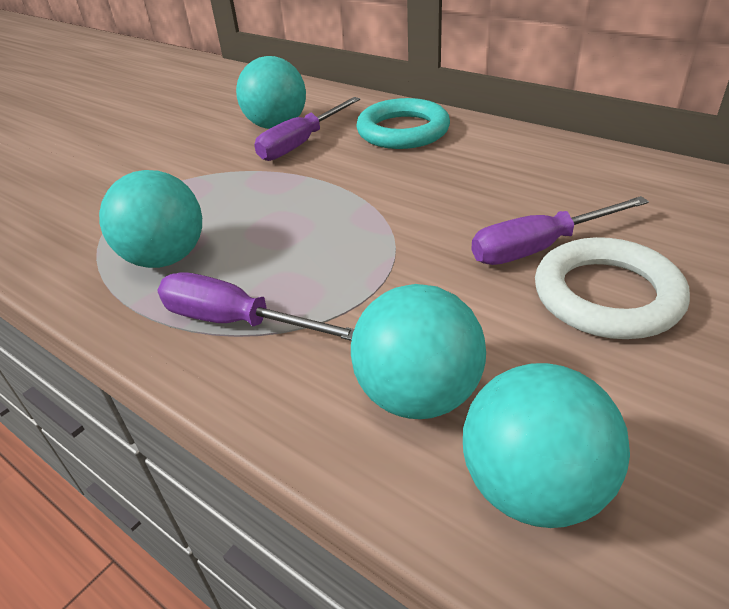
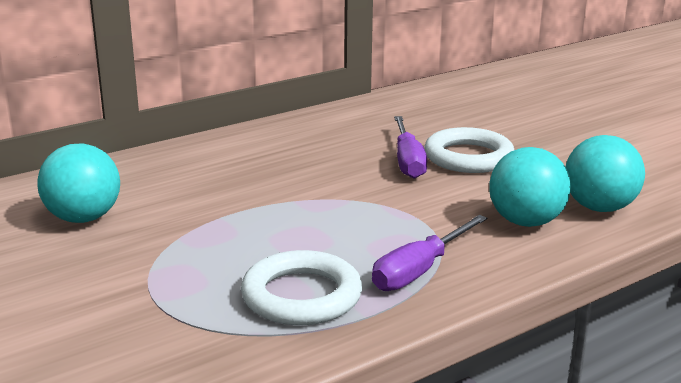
camera: 75 degrees left, 15 degrees down
turquoise ball [99,170,202,268] -> white ring [241,250,362,325]
purple screwdriver [254,97,360,161] -> none
turquoise ring [356,98,450,149] -> none

